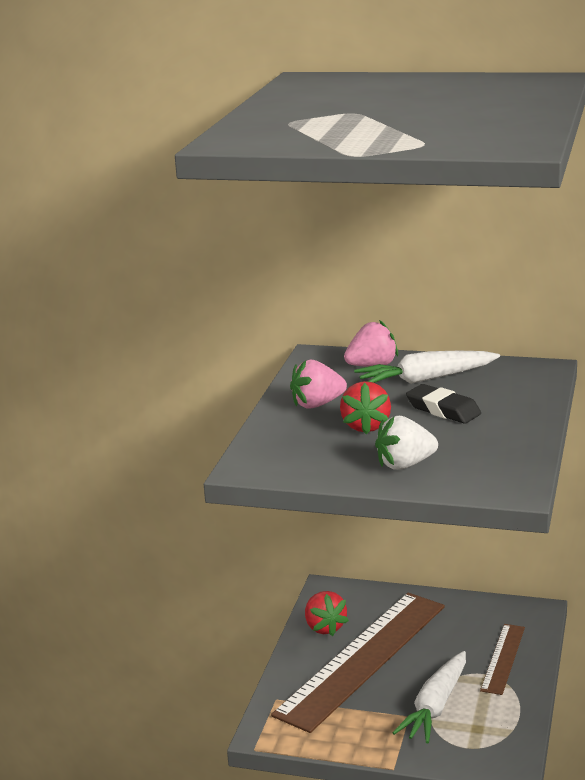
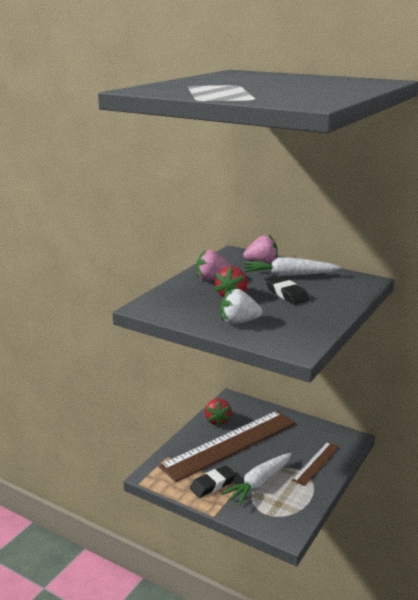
camera: 15 degrees right, 0 degrees up
none -> black eraser [190,465,236,498]

